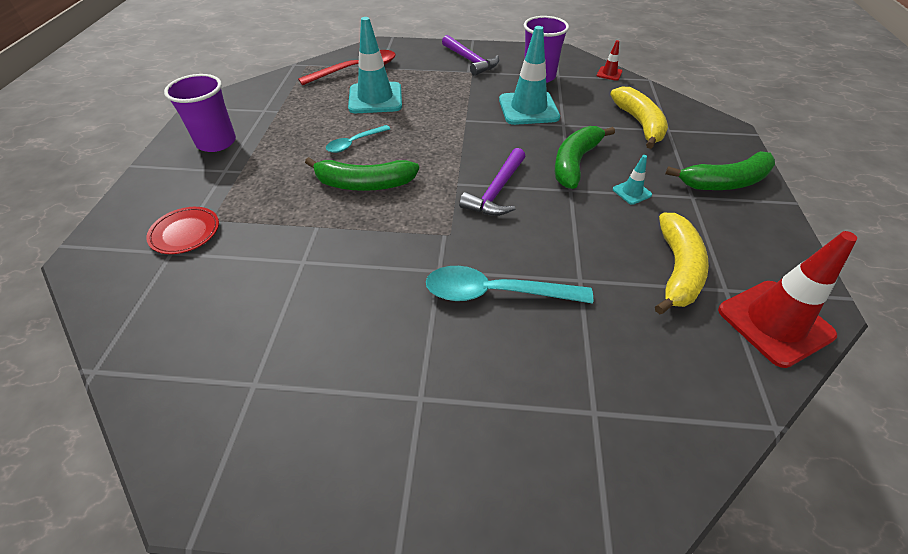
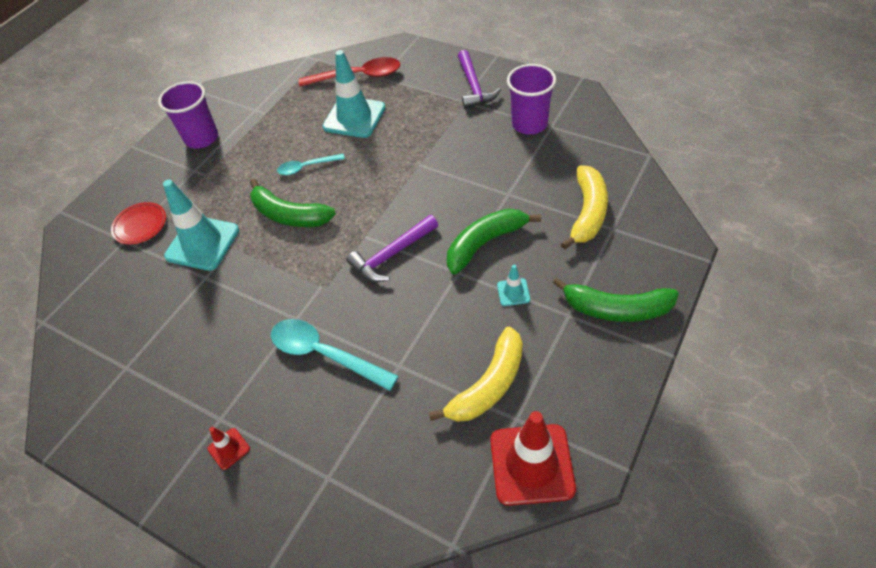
camera: 30 degrees right, 5 degrees up
turquoise traffic cone [499,26,560,125] -> turquoise traffic cone moved to [163,180,239,271]
red traffic cone [597,40,622,81] -> red traffic cone moved to [208,427,250,470]

